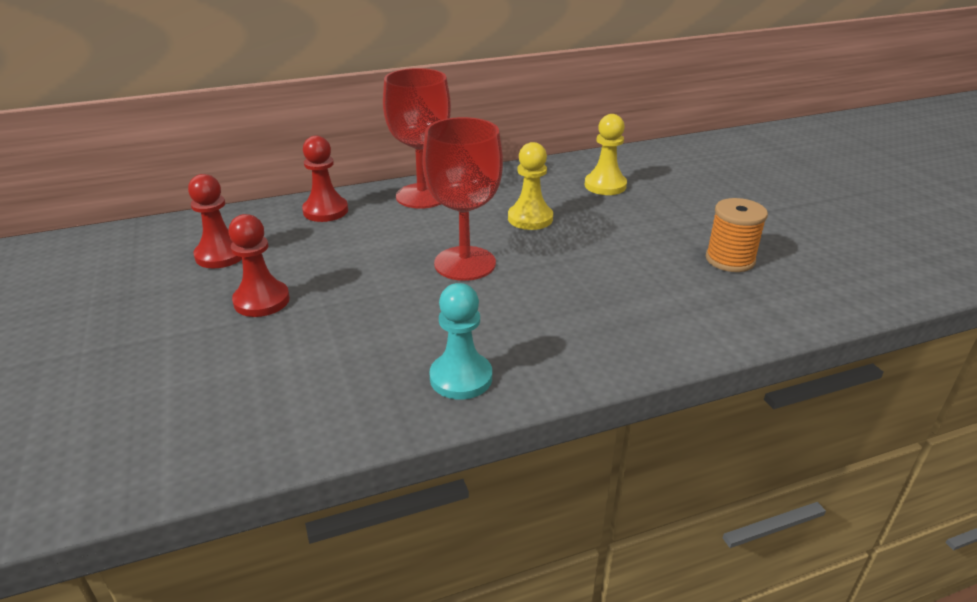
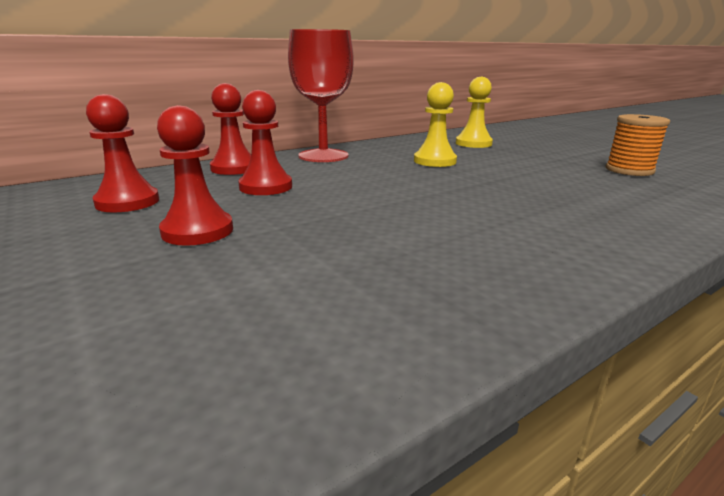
camera: 15 degrees left, 10 degrees down
red goblet [422,117,503,281] -> none
turquoise pawn [429,283,492,400] -> none
none -> red pawn [238,90,292,195]

